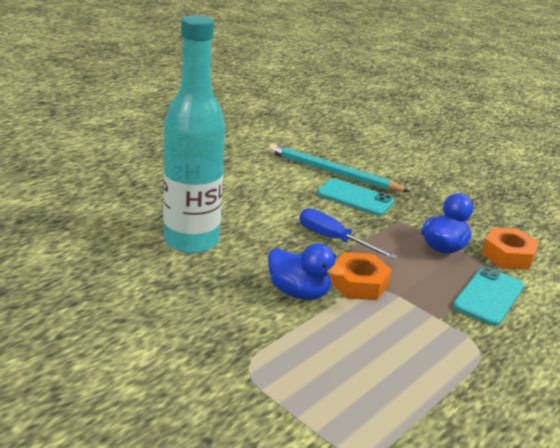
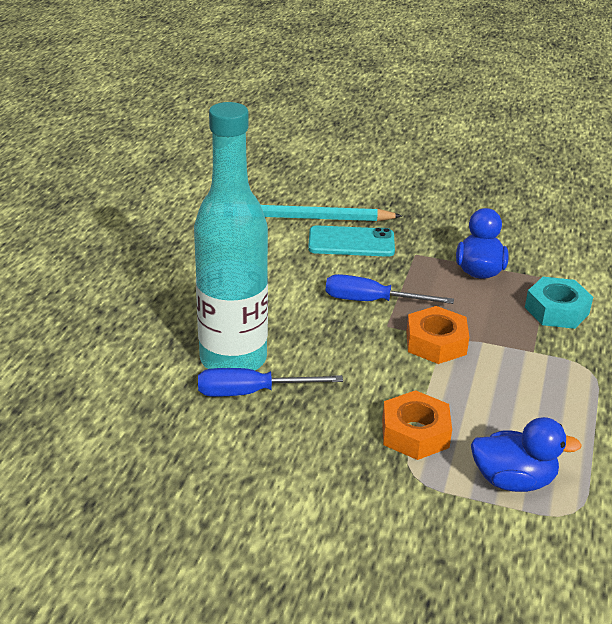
camera: 25 degrees left, 5 degrees up
blue duck [268,243,345,300] -> blue duck moved to [471,417,582,492]
turquoise phone [453,267,524,326] -> turquoise nut [525,277,593,329]
orange nut [482,227,539,270] -> orange nut moved to [382,390,452,460]
none -> blue screwdriver [198,368,343,397]

